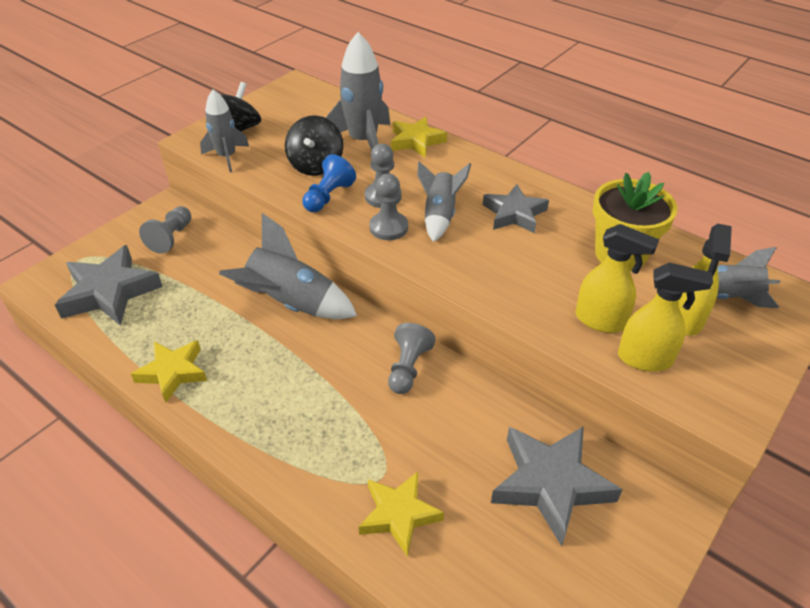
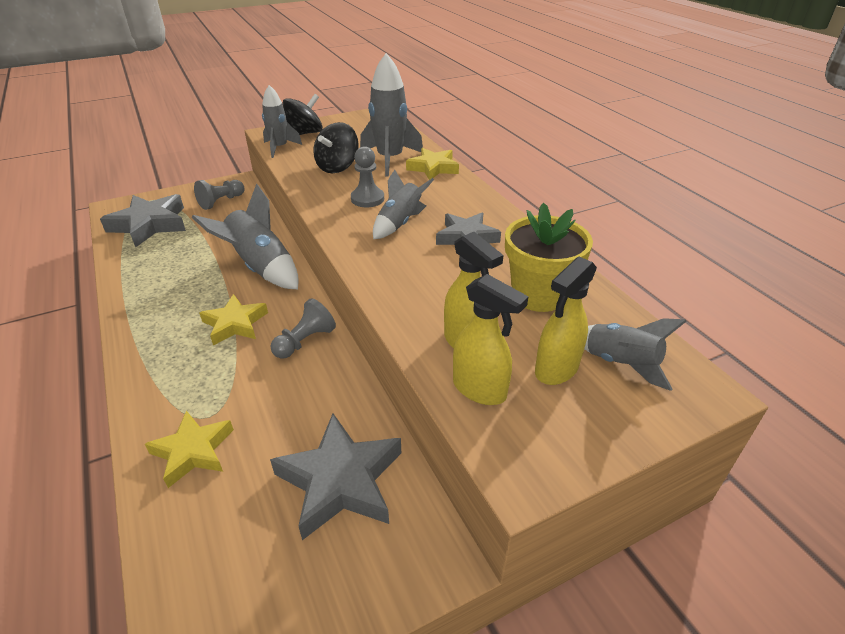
camera: 25 degrees right, 5 degrees down
yellow star [131,340,207,403] -> yellow star moved to [199,294,268,346]
blue pawn [302,154,356,212] -> none
grey pawn [370,174,408,240] -> none

